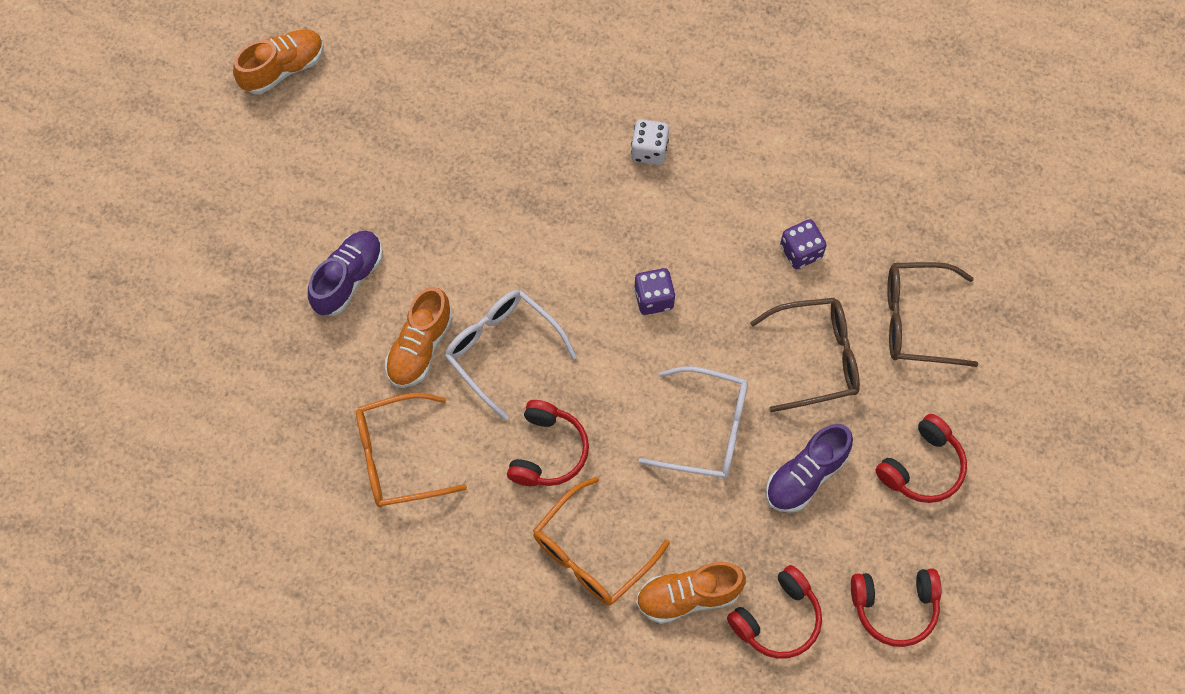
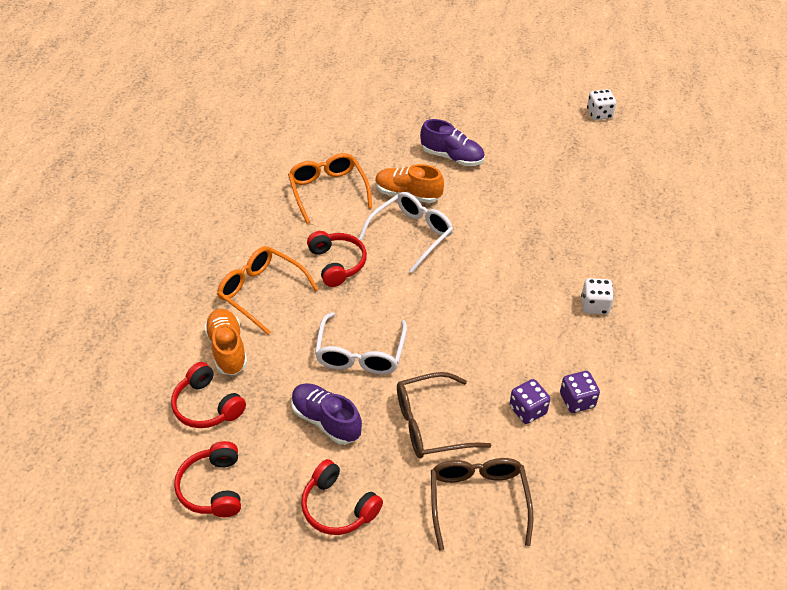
camera: 85 degrees right, 20 degrees down
orange shoe [233,29,324,94] -> white dice [587,89,616,120]
red headphones [507,400,589,486] -> red headphones turned 120 degrees counterclockwise [307,231,367,287]
purple dice [634,268,675,315] -> purple dice moved to [560,371,600,413]
brown glasses [750,298,860,412] -> brown glasses turned 90 degrees clockwise [397,372,492,459]

